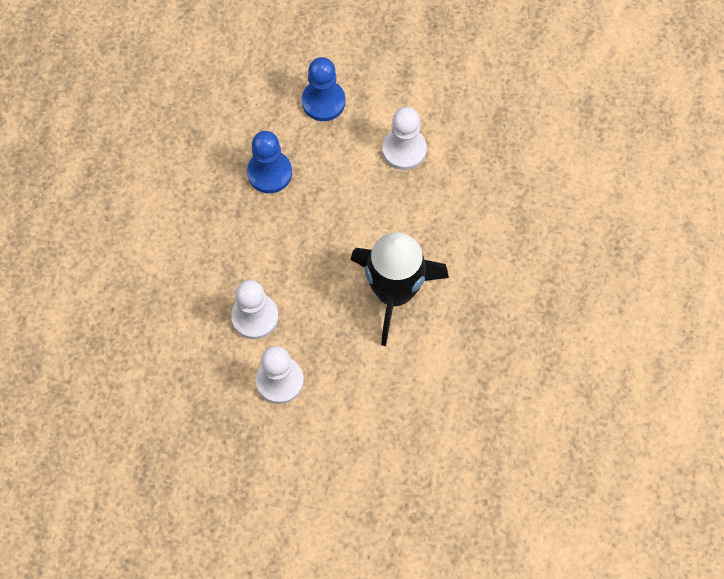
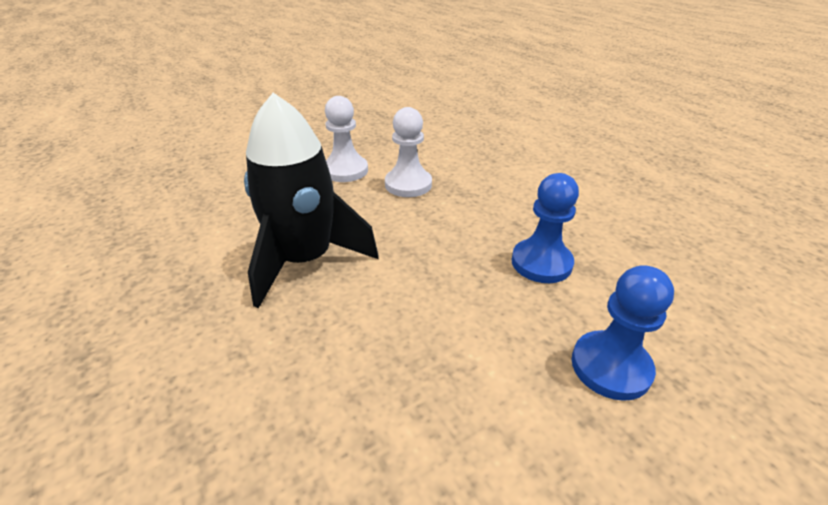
camera: 135 degrees right, 30 degrees down
white pawn [382,107,427,170] -> none

